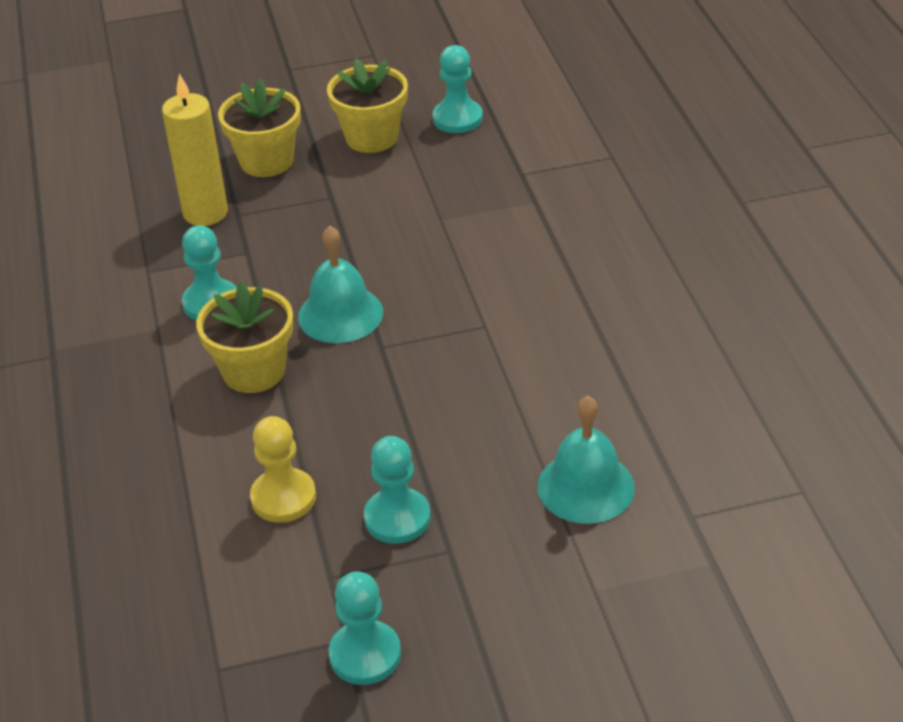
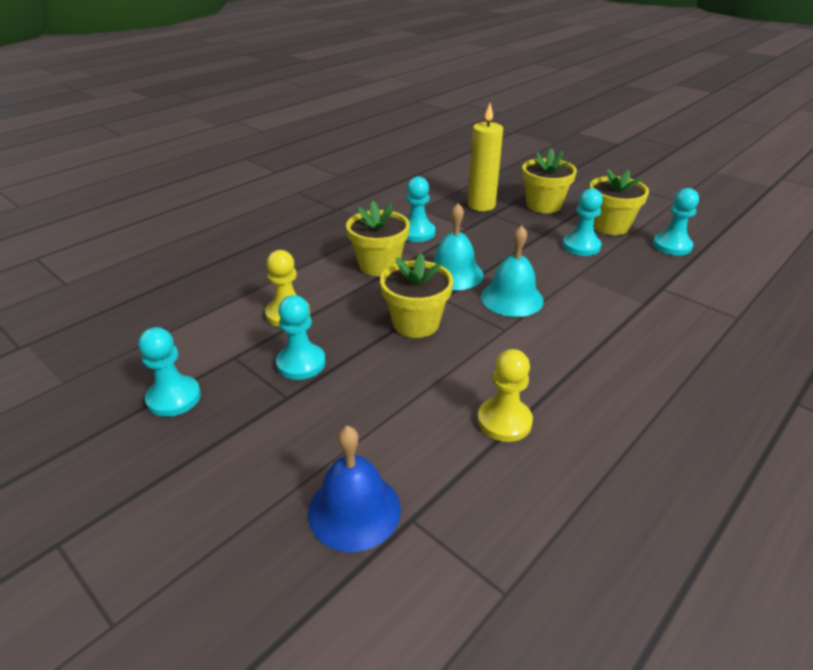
camera: 55 degrees right, 5 degrees down
turquoise bell [537,396,635,524] -> turquoise bell moved to [481,225,544,317]
none -> blue bell [308,426,401,552]
none -> yellow flower pot [380,253,453,338]
none -> yellow pawn [478,349,533,442]
none -> turquoise pawn [563,188,603,256]

